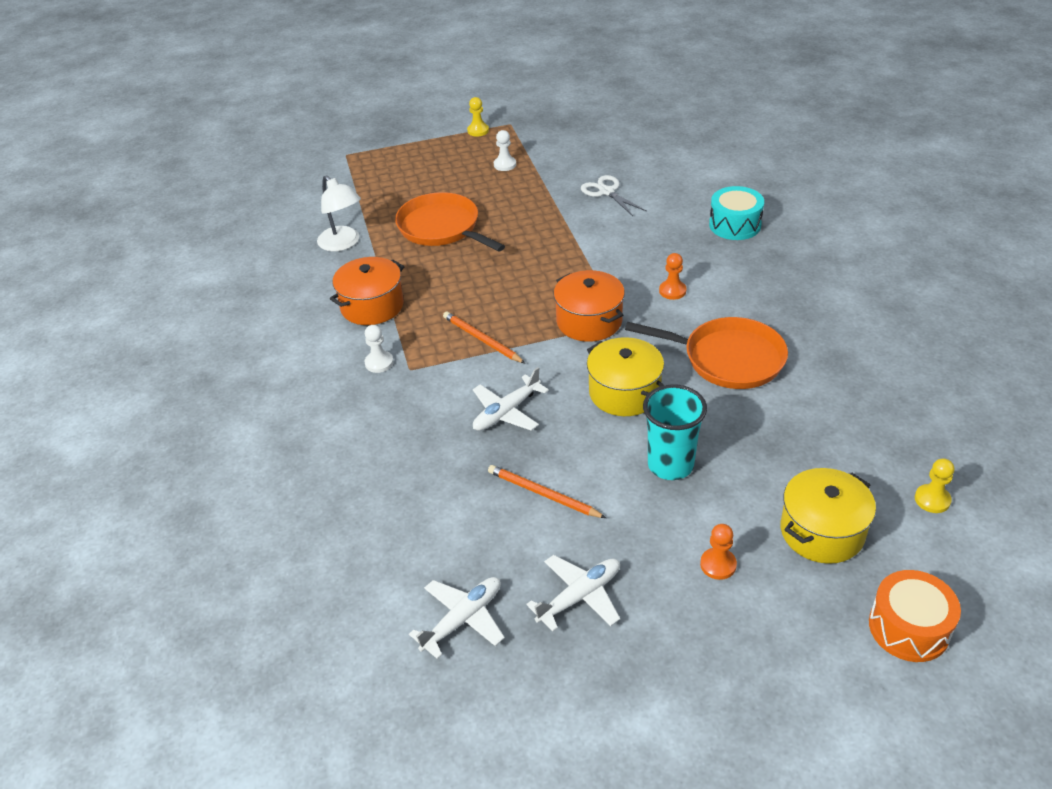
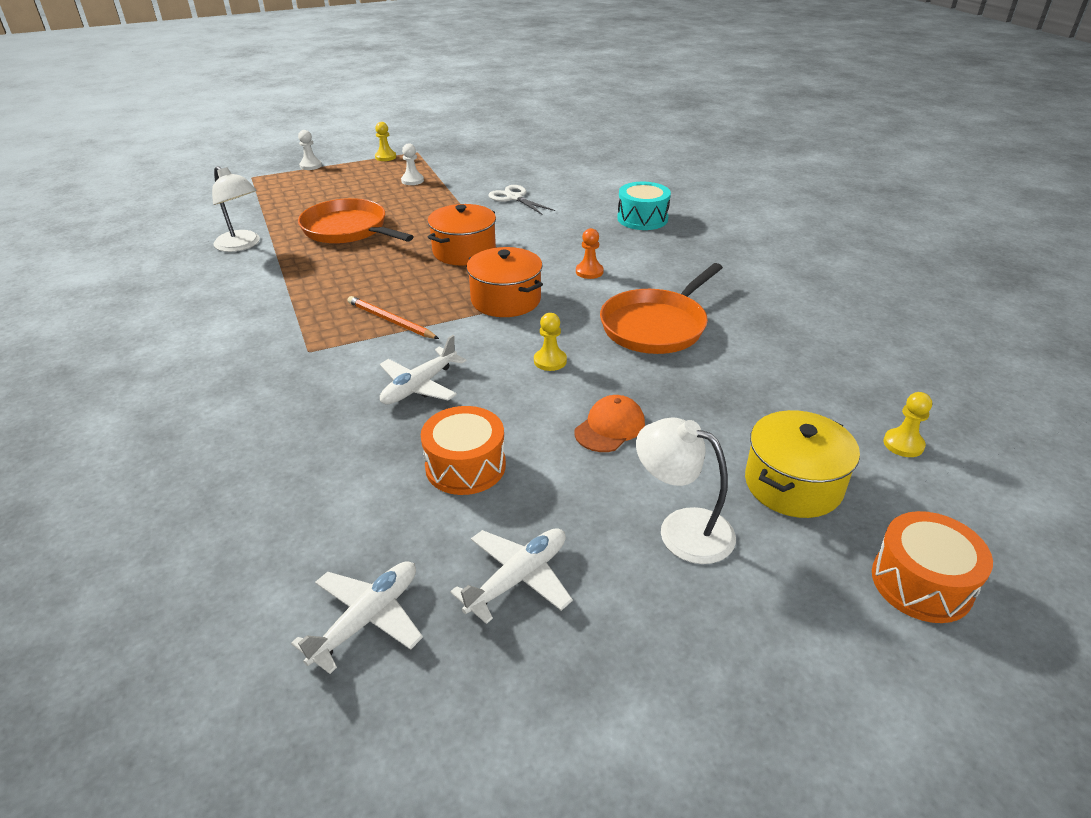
camera: 10 degrees left, 5 degrees down
orange pot [330,257,404,325] -> orange pot moved to [428,204,496,265]
white pawn [364,325,394,373] -> white pawn moved to [298,130,322,170]
orange pencil [488,465,606,518] -> orange drum [421,406,506,495]
yellow pot [587,337,664,416] -> yellow pawn [534,313,567,371]
orange pan [625,317,788,389] -> orange pan turned 120 degrees clockwise [600,263,723,354]
turquoise cup [643,384,707,480] -> orange cap [574,395,645,452]
orange pawn [700,524,737,580] -> white lamp [636,417,736,564]

